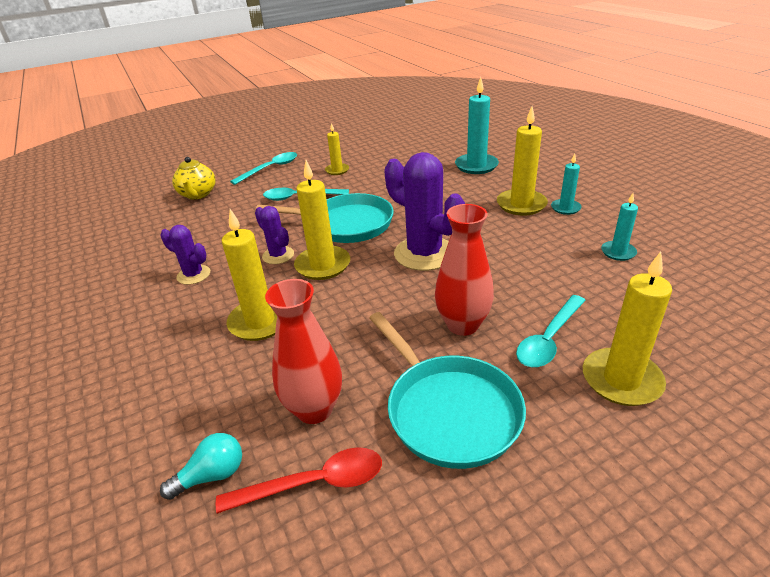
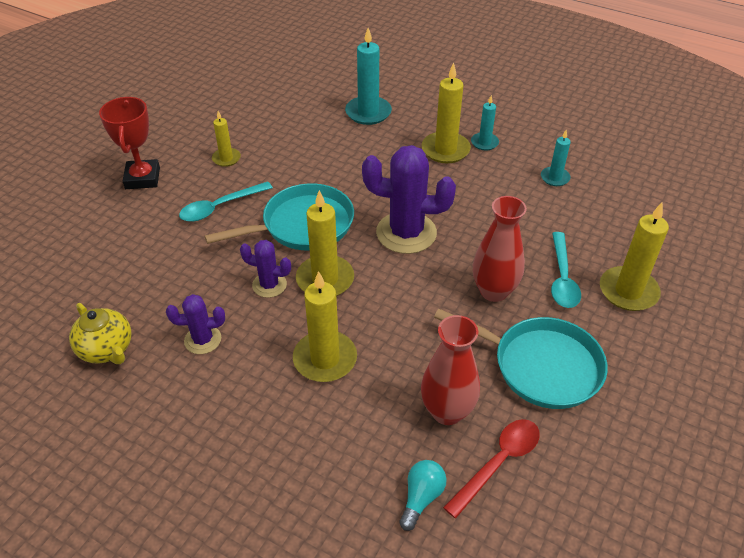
camera: 35 degrees left, 10 degrees up
yellow teapot [172,157,215,200] -> yellow teapot moved to [69,303,132,364]
turquoise spoon [230,152,297,185] -> red trophy [99,97,160,189]

